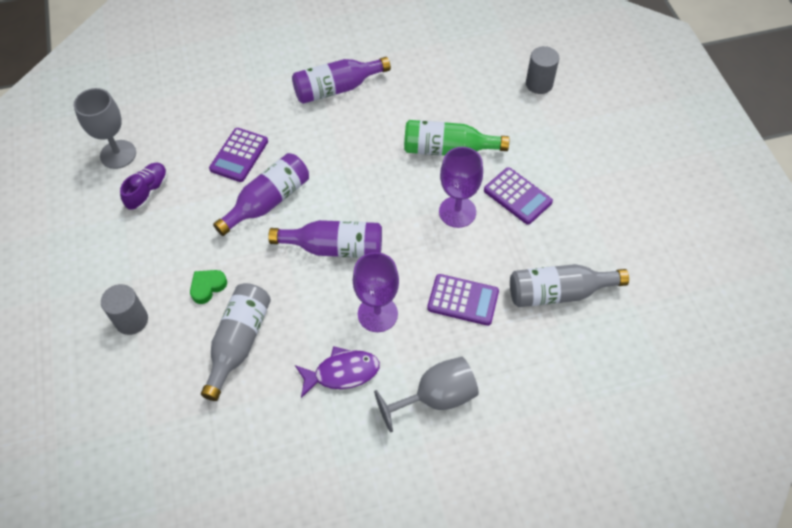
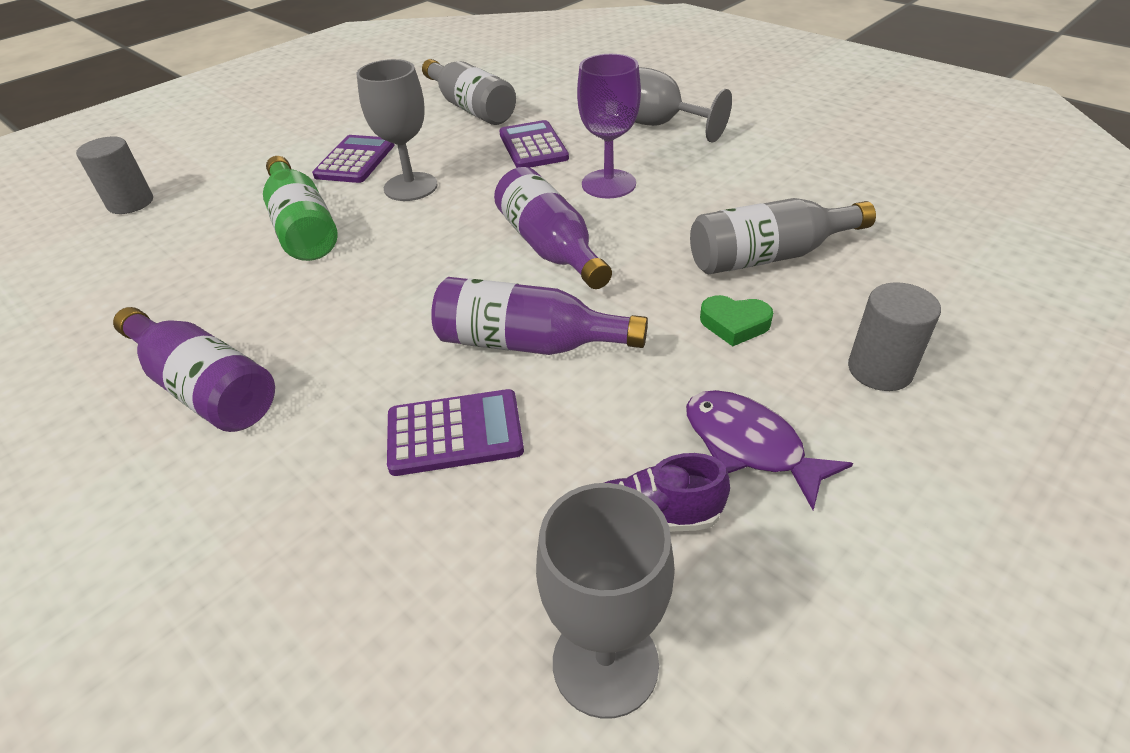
camera: 120 degrees left, 15 degrees down
purple fish [295,346,380,398] -> purple fish moved to [686,390,853,510]
purple goblet [439,147,483,228] -> grey goblet [357,59,438,201]

